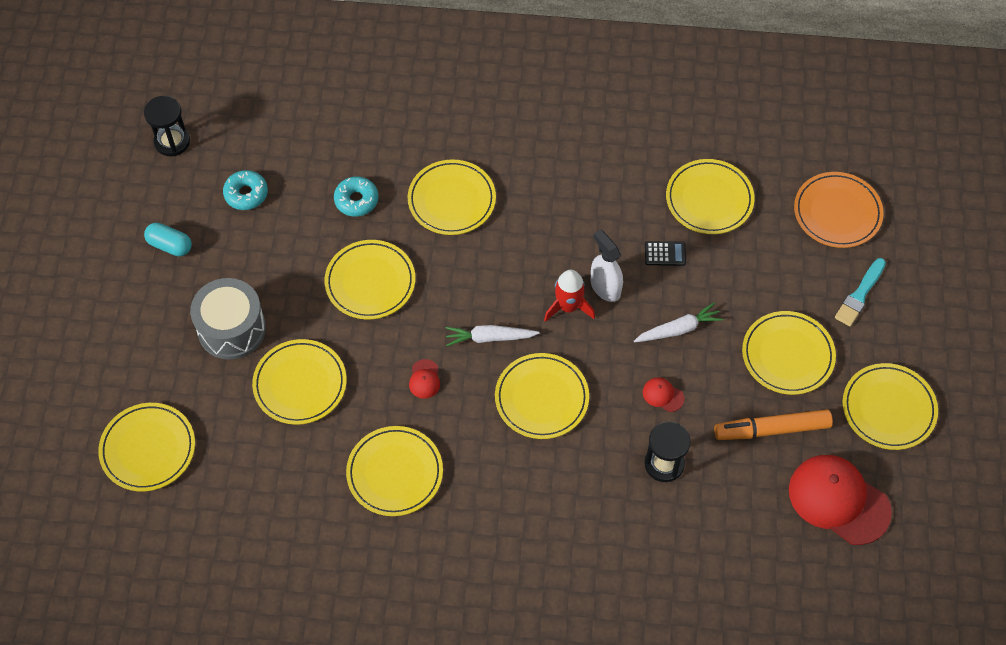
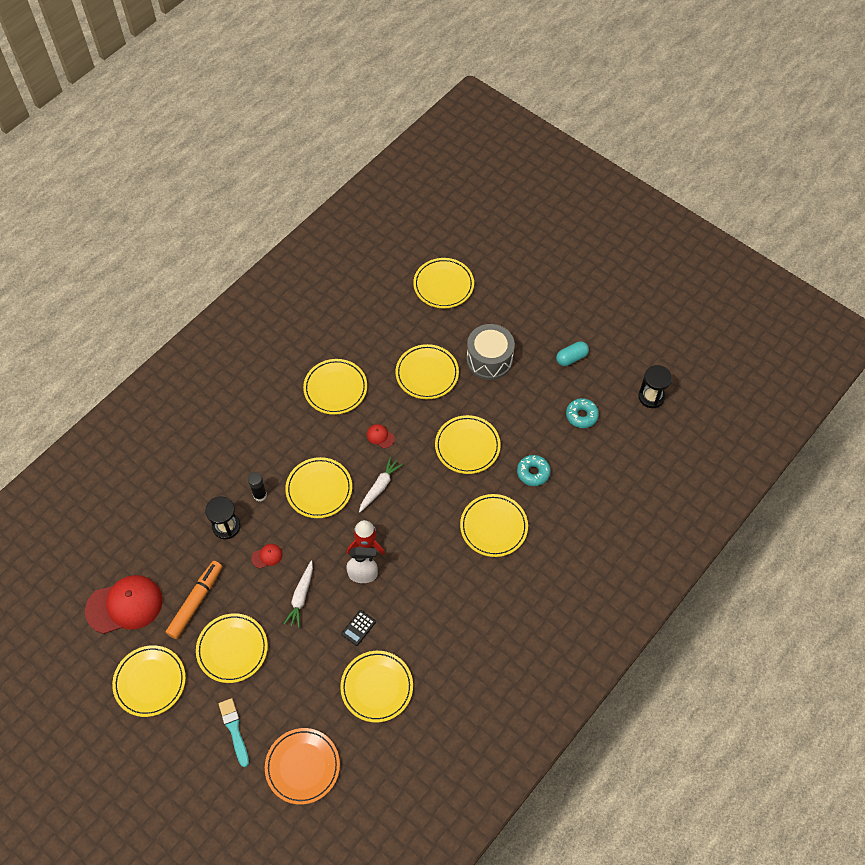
camera: 125 degrees right, 0 degrees up
none -> black glue stick [248,472,267,502]

